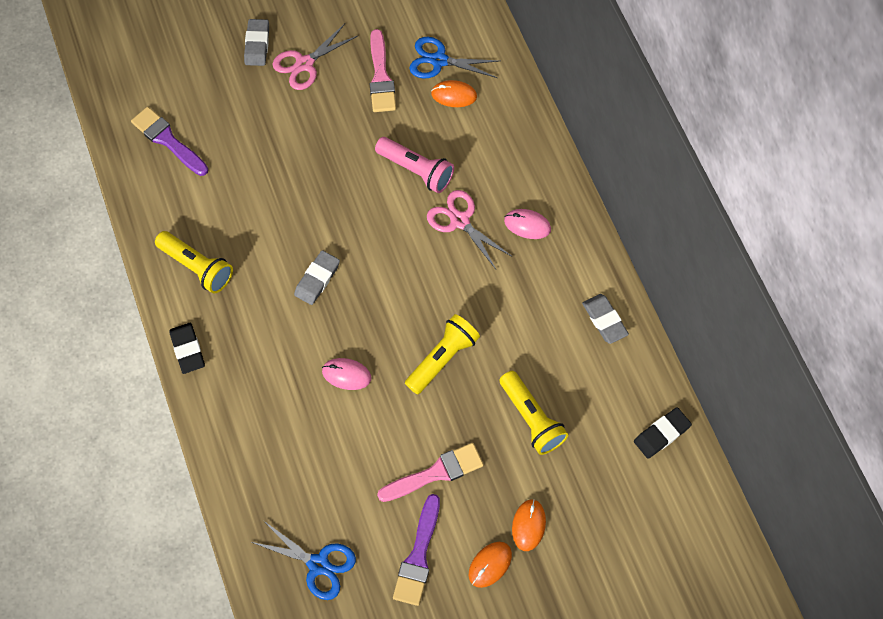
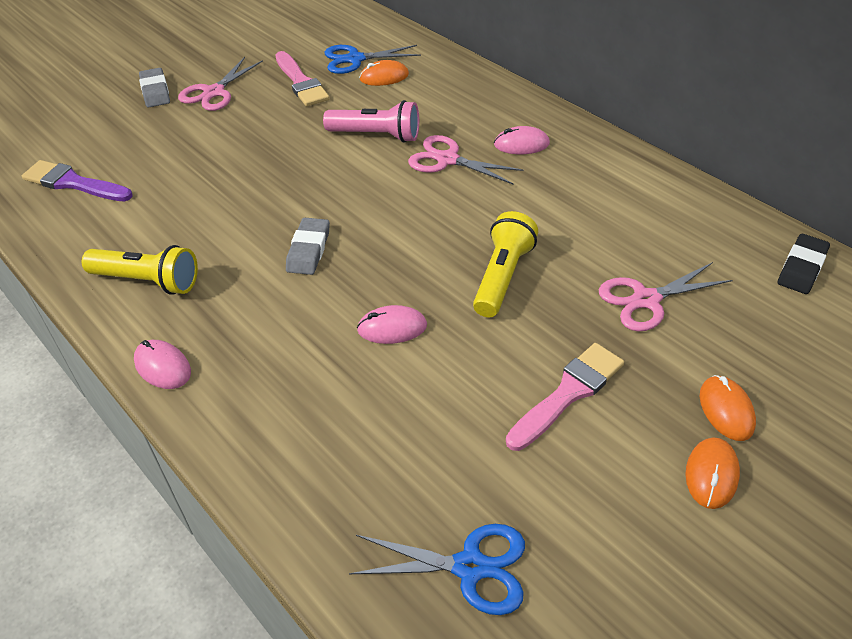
camera: 20 degrees left, 20 degrees down
black eraser [169,323,205,374] -> pink mouse [134,340,191,389]
purple brush [393,494,440,606] -> none
yellow flashlight [500,371,568,455] -> pink scissors [599,262,733,331]
grey eraser [582,294,629,344] -> none

